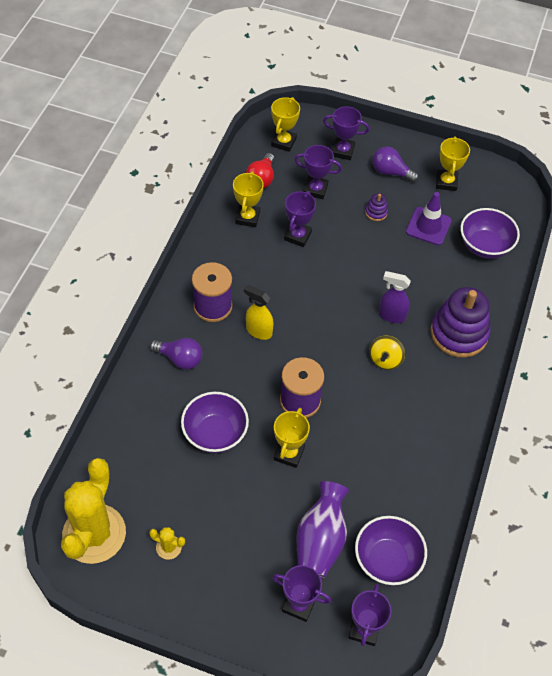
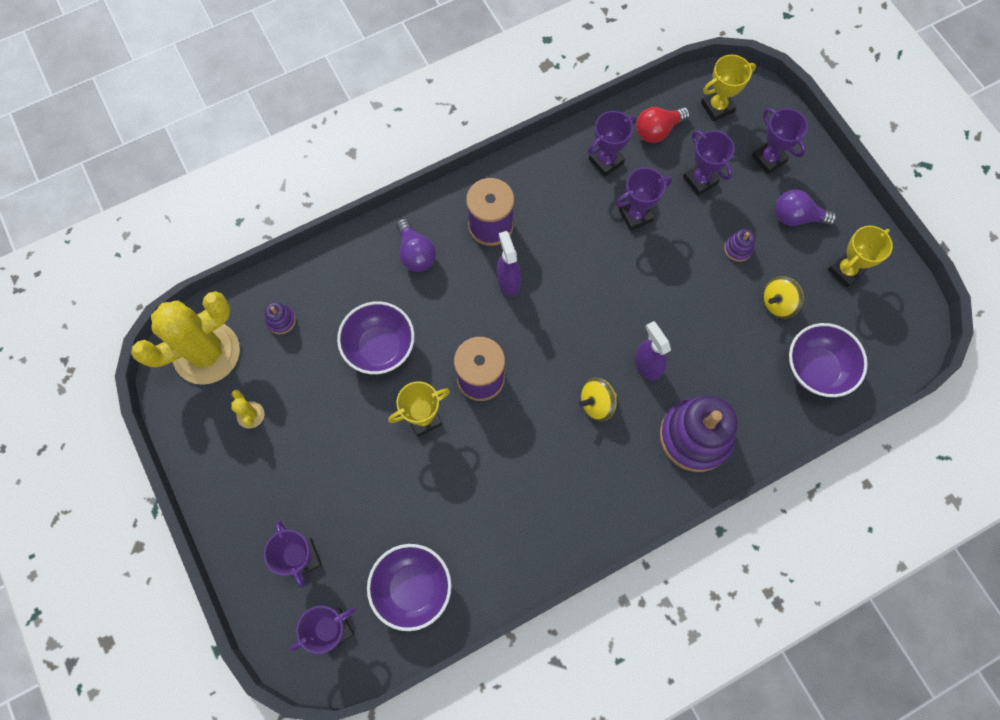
camera: 45 degrees right, 15 degrees up
yellow trophy [233,171,264,227] -> purple trophy [588,111,636,177]
yellow spray bottle [244,285,273,340] -> purple spray bottle [497,231,521,297]
purple vase [297,481,349,578] -> none
purple light bulb [373,146,419,183] -> purple light bulb turned 60 degrees counterclockwise [775,190,837,226]
purple traffic cone [406,192,452,245] -> yellow spinning top [763,276,804,318]
none -> purple stacking toy [265,302,296,334]

